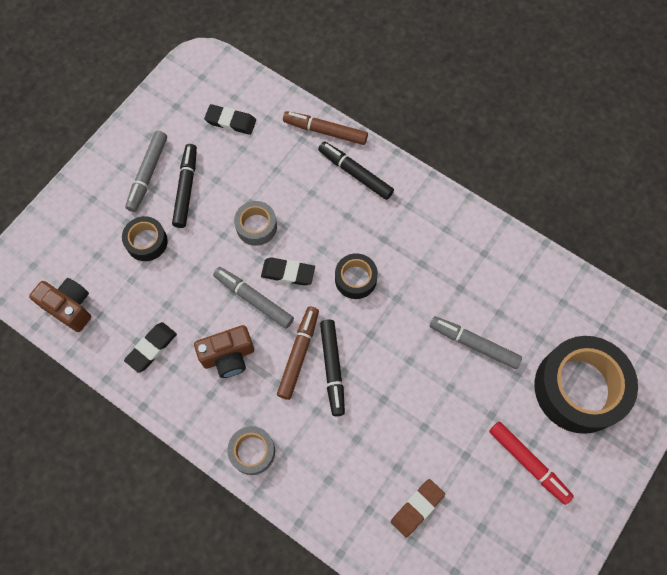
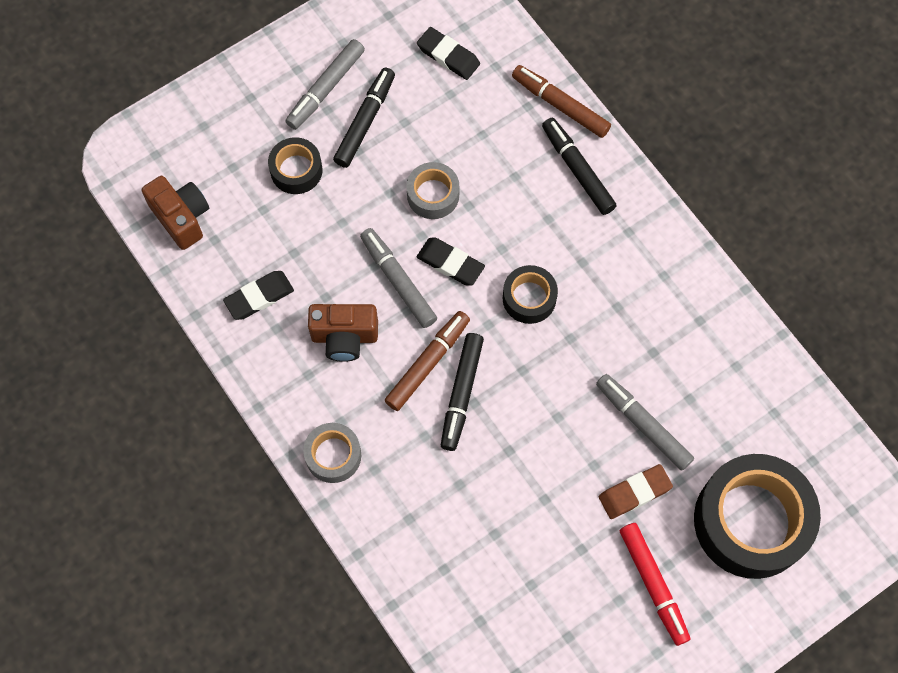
camera: 20 degrees right, 0 degrees up
brown eraser [390,479,445,537] -> brown eraser moved to [599,464,673,519]

